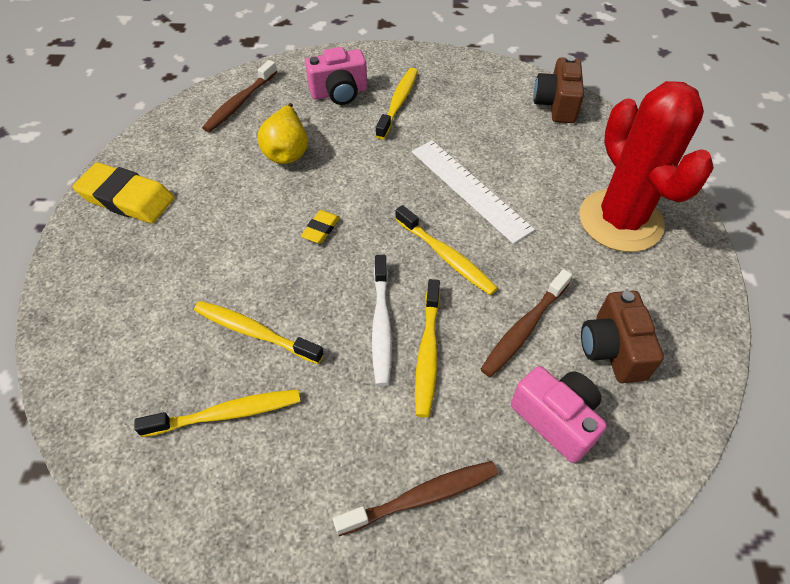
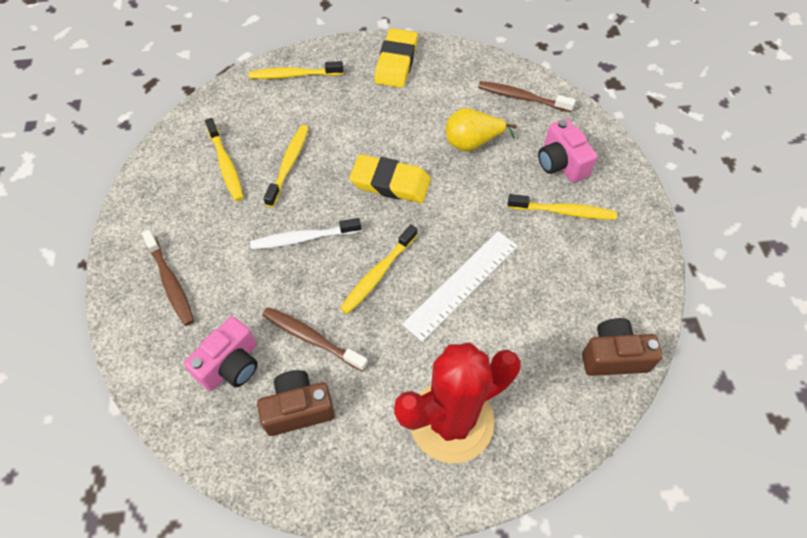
camera: 80 degrees right, 5 degrees up
yellow eraser [301,210,340,244] -> yellow eraser [349,154,431,203], size x2.07
yellow toothbrush [415,279,440,418] -> yellow toothbrush moved to [249,61,343,79]

